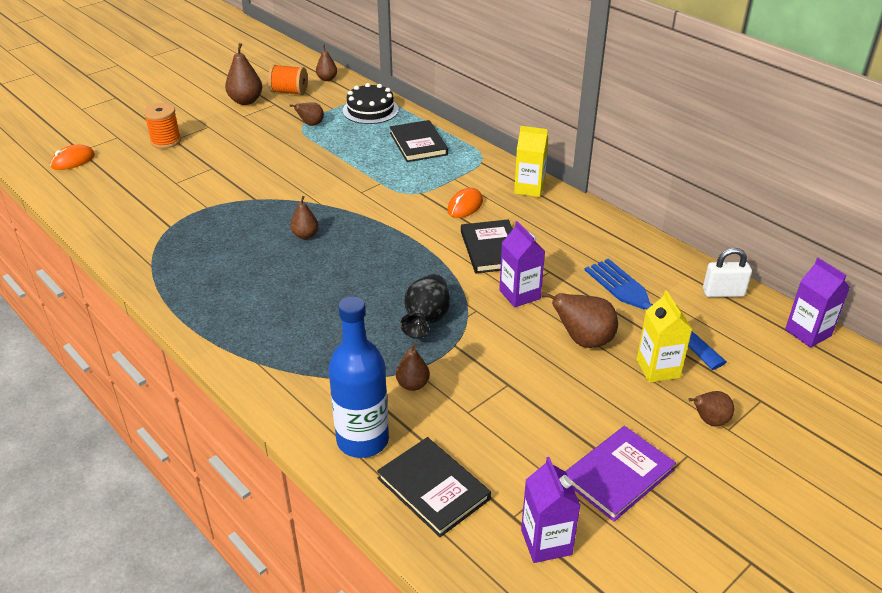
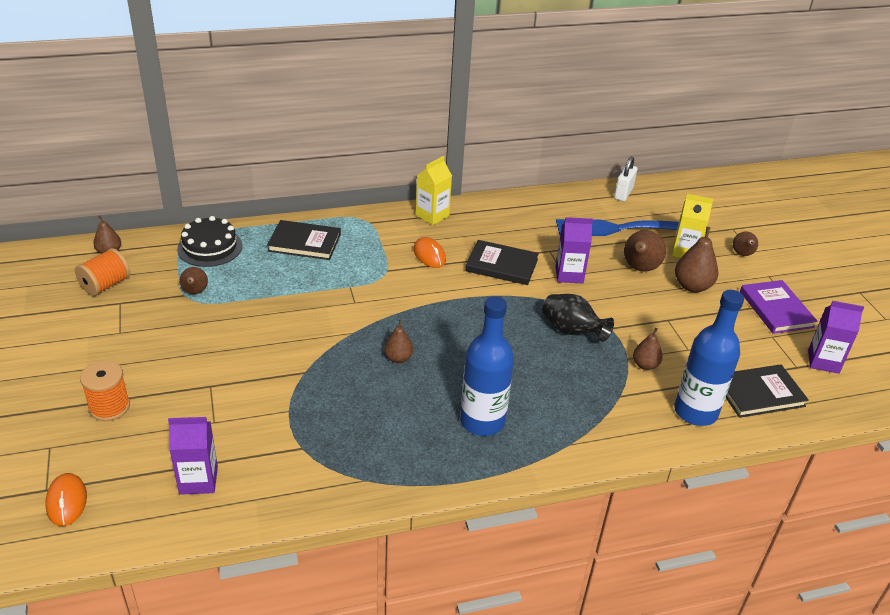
camera: 65 degrees left, 0 degrees up
brown pear [225,43,262,105] -> brown pear moved to [675,227,718,293]
purple carton [785,258,850,348] -> purple carton moved to [168,417,218,495]
none -> blue bottle [460,296,514,436]

